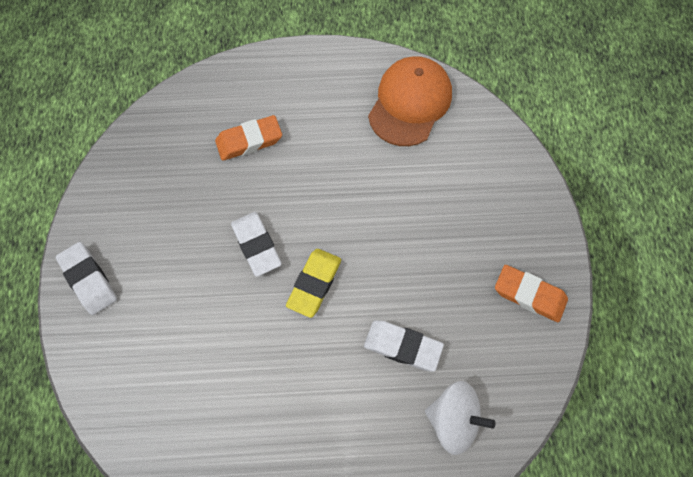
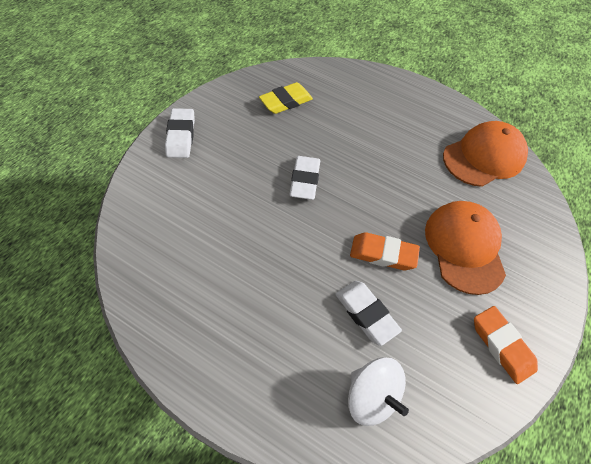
camera: 30 degrees right, 10 degrees down
orange eraser [215,115,282,161] -> orange eraser moved to [350,232,420,270]
yellow eraser [286,249,341,318] -> yellow eraser moved to [259,82,313,114]
none -> orange cap [425,201,506,295]

